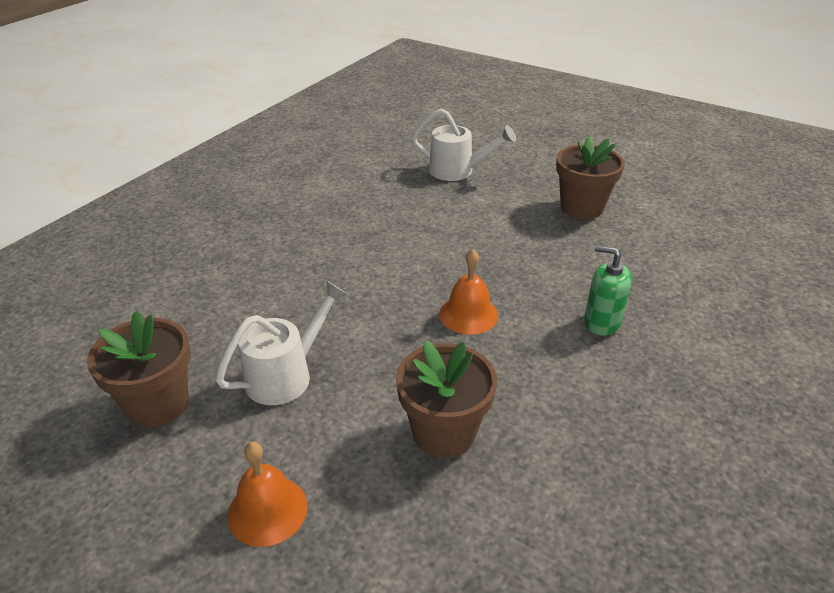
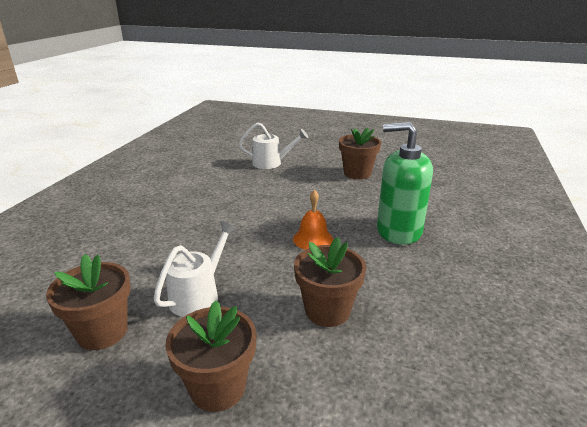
camera: 15 degrees left, 10 degrees down
orange bell [227,442,308,547] -> brown flower pot [165,301,257,412]
green soap dispenser [584,245,632,336] -> green soap dispenser [377,122,433,245], size x1.89

